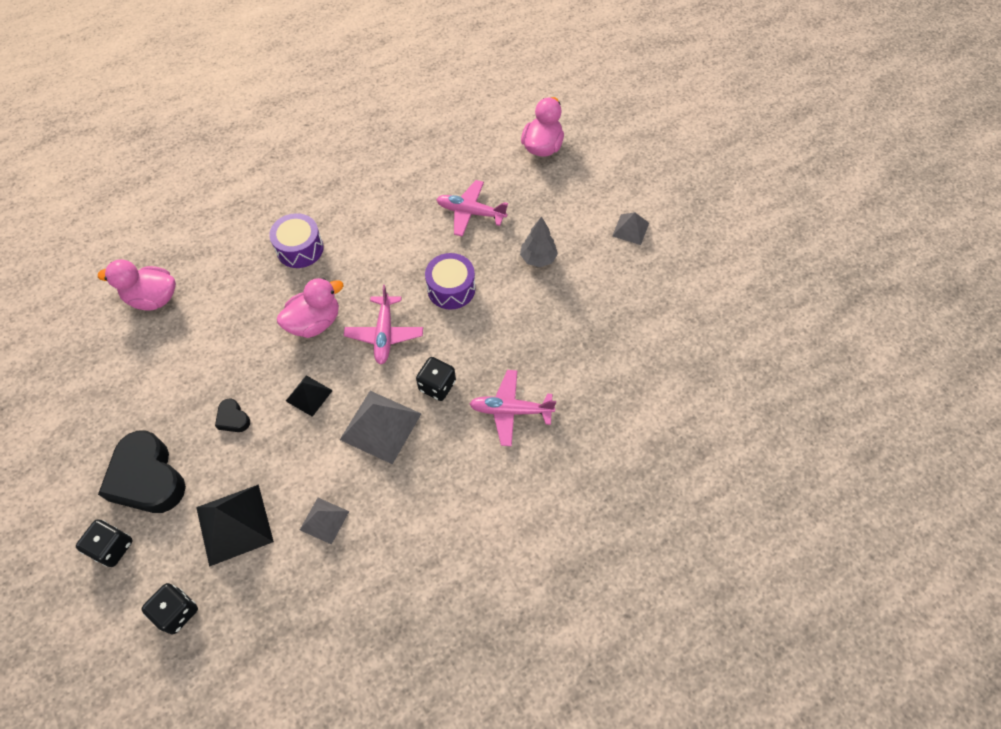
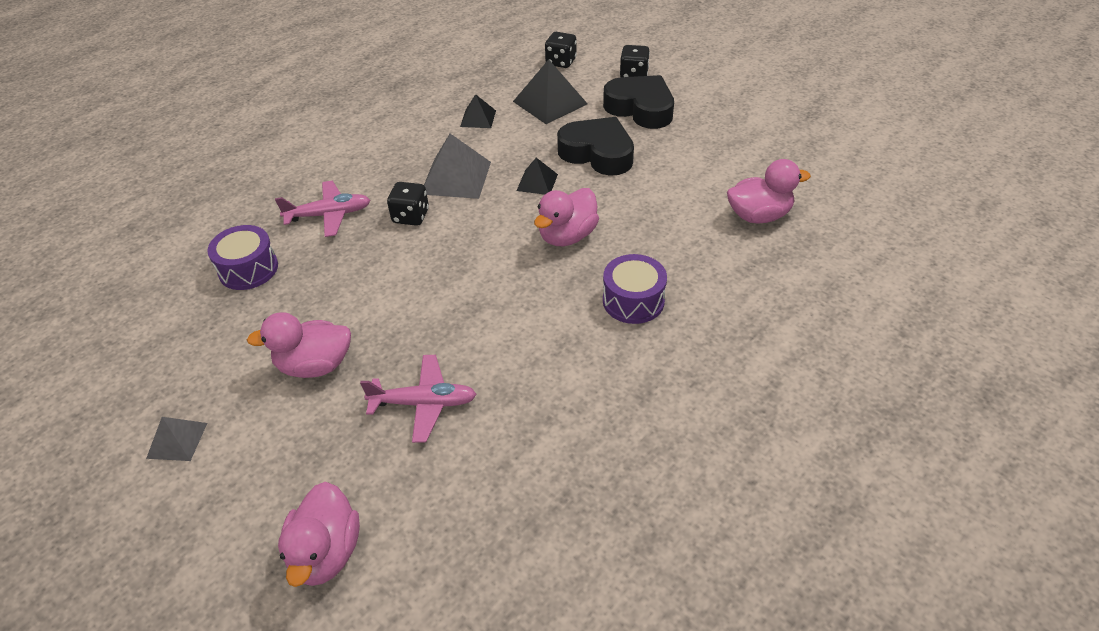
camera: 165 degrees right, 15 degrees down
black heart [215,398,250,432] -> black heart [557,117,634,176], size x2.23
grey pyramid [300,498,349,545] -> black pyramid [460,94,496,128]
pink plane [344,285,423,365] -> none
purple drum [425,253,475,310] -> purple drum moved to [207,225,278,290]
grey tree [520,216,558,267] -> pink duck [247,312,351,378]

